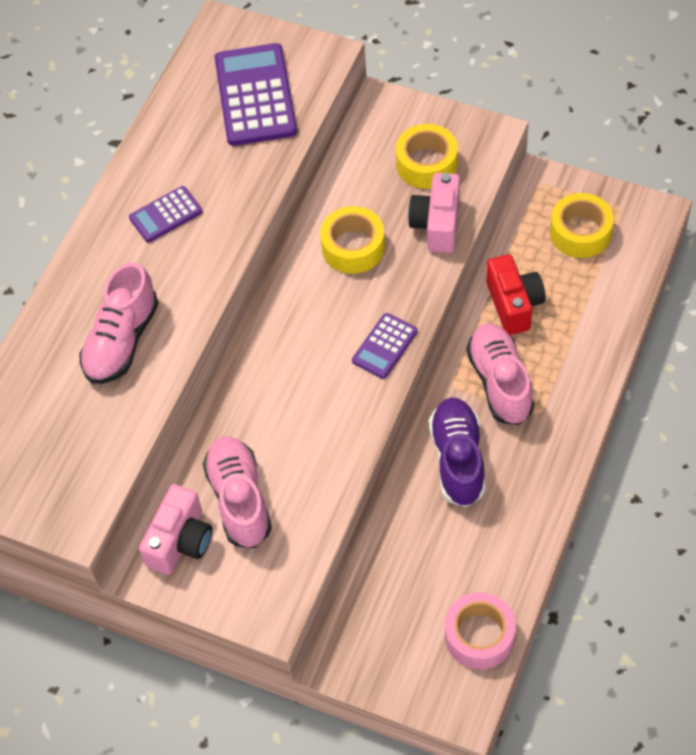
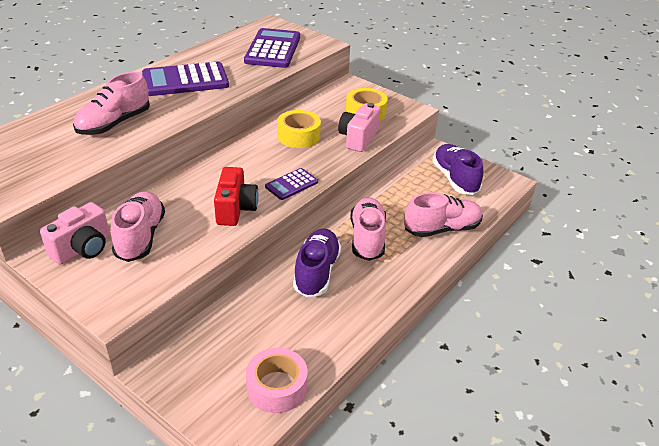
camera: 10 degrees right, 20 degrees down
purple calculator [129,186,202,242] -> purple calculator [142,62,229,96], size x1.87
red camera [486,254,546,335] -> red camera moved to [214,167,259,226]
yellow tape [550,193,614,258] -> purple shoe [433,144,483,195]
none -> pink shoe [404,192,483,237]

